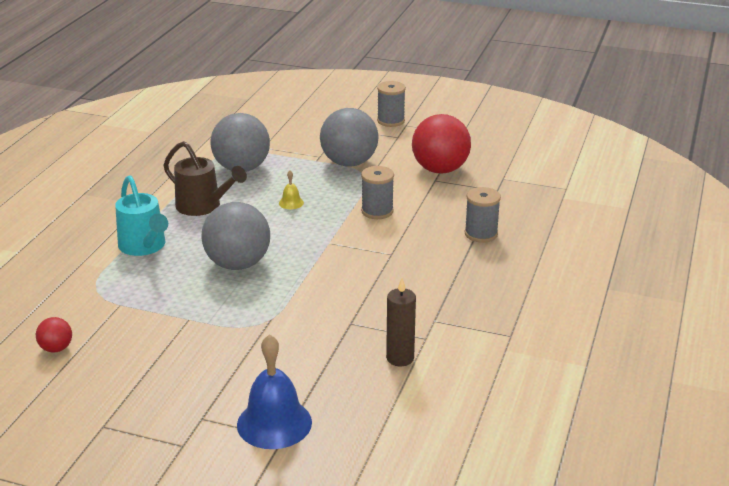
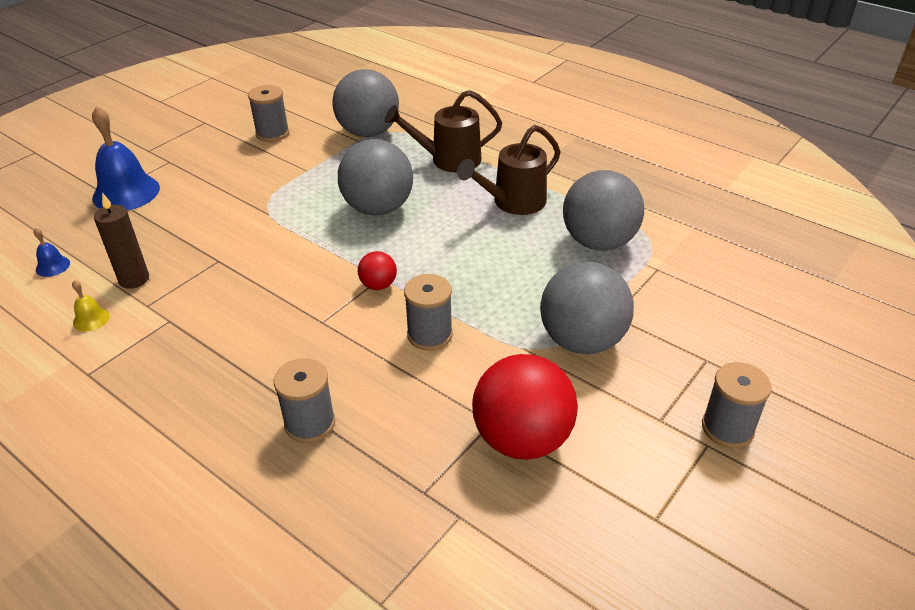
camera: 110 degrees right, 10 degrees up
red ball [36,317,72,352] -> red ball moved to [358,251,397,290]
turquoise watering can [115,175,168,256] -> brown watering can [385,90,502,173]
yellow bell [279,171,304,209] -> yellow bell moved to [72,280,110,332]
none -> blue bell [34,228,70,277]
none -> grey spool [248,85,289,142]
none -> grey ball [332,69,399,137]

